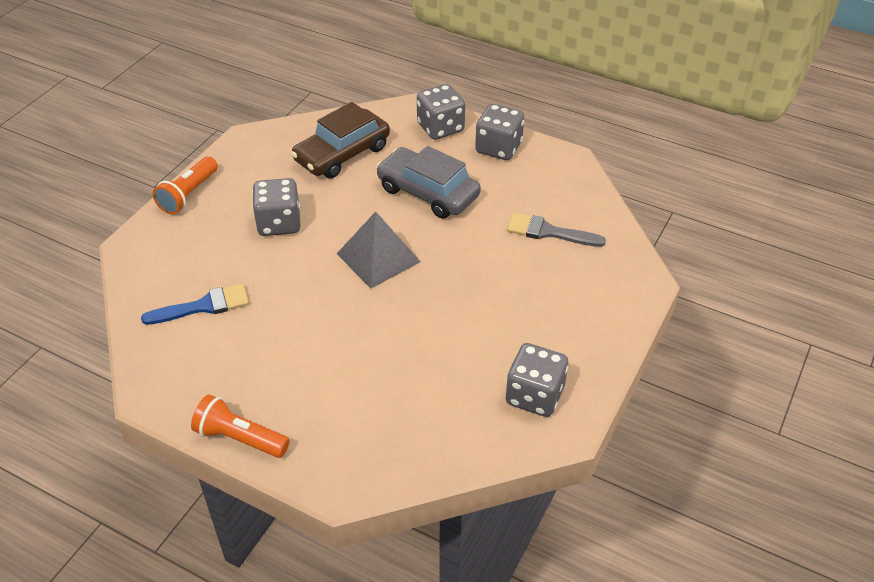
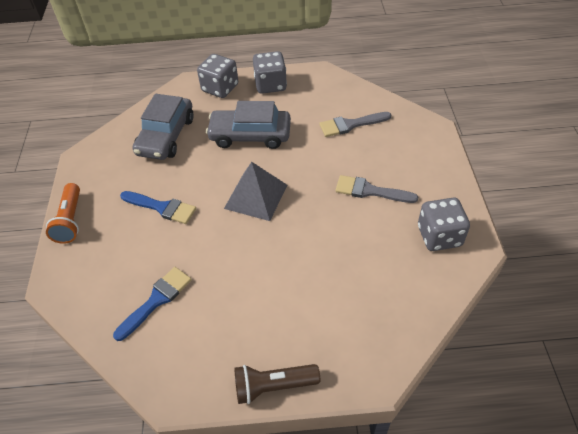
camera: 30 degrees left, 5 degrees up
orange flashlight [191,395,290,458] -> brown flashlight [234,364,320,404]
grey dice [253,178,300,236] -> blue brush [120,191,196,224]
brown car [291,102,390,178] -> grey car [132,94,194,160]
none -> grey brush [335,175,418,203]

